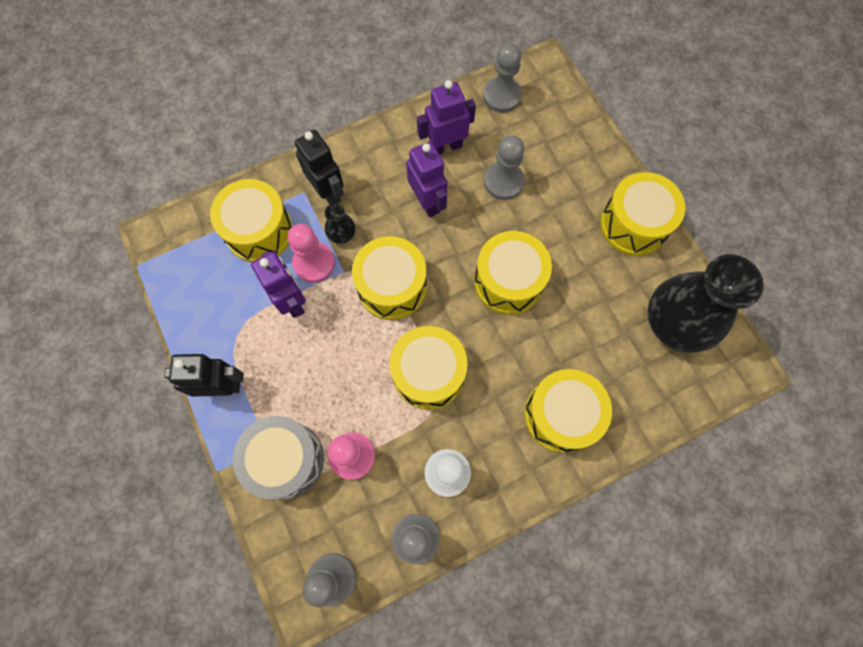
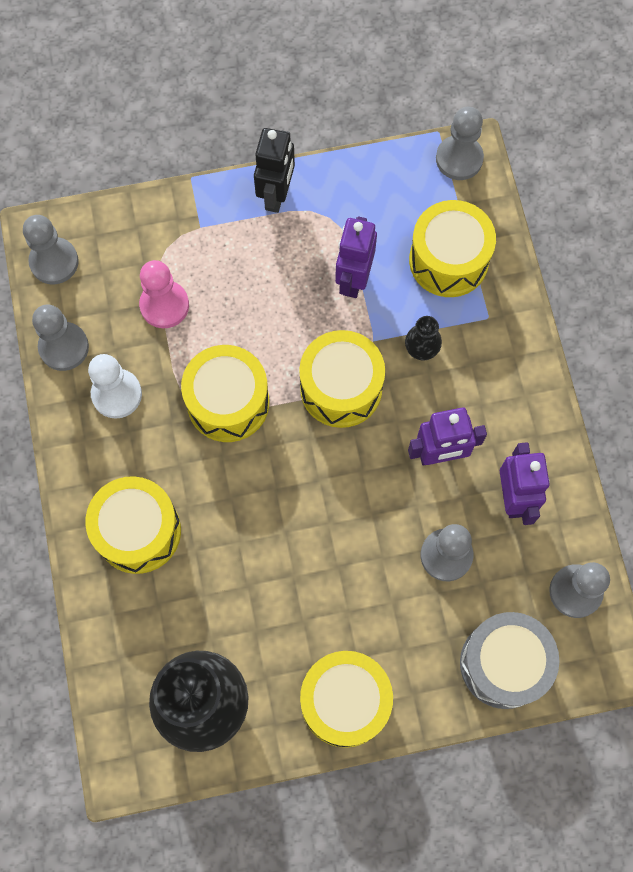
camera: 105 degrees right, 0 degrees up
grey drum [233,416,324,499] -> grey drum moved to [460,612,559,709]
purple robot [251,251,306,318] -> purple robot turned 120 degrees clockwise [335,216,377,298]
pink pawn [288,224,335,283] -> none
black robot [295,130,344,205] -> none
yellow drum [474,231,552,315] -> none
none -> grey pawn [436,107,484,180]

